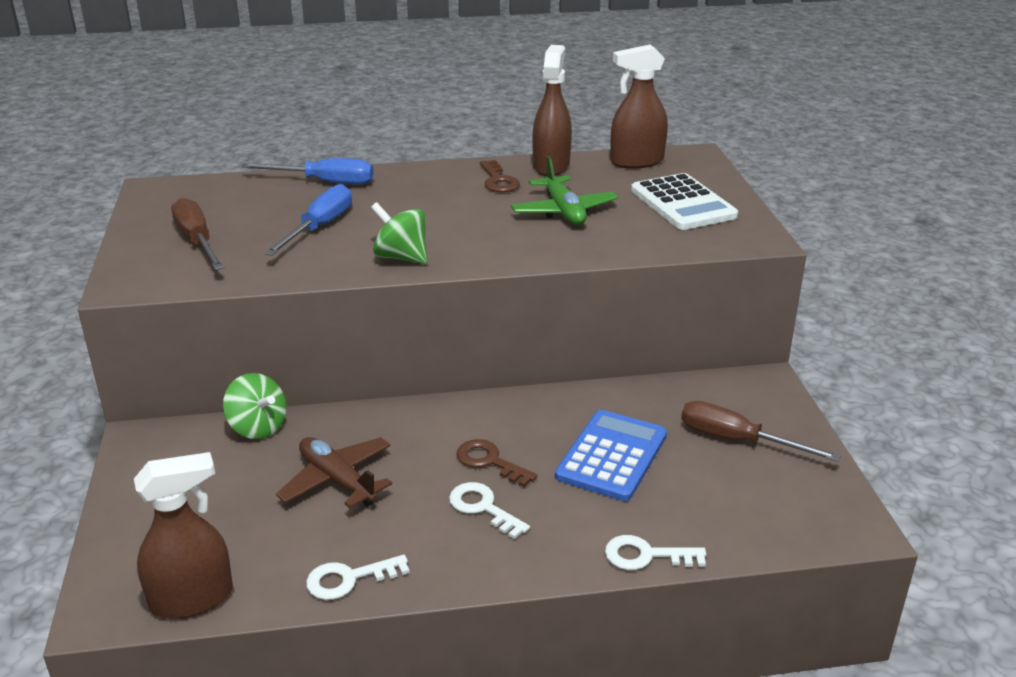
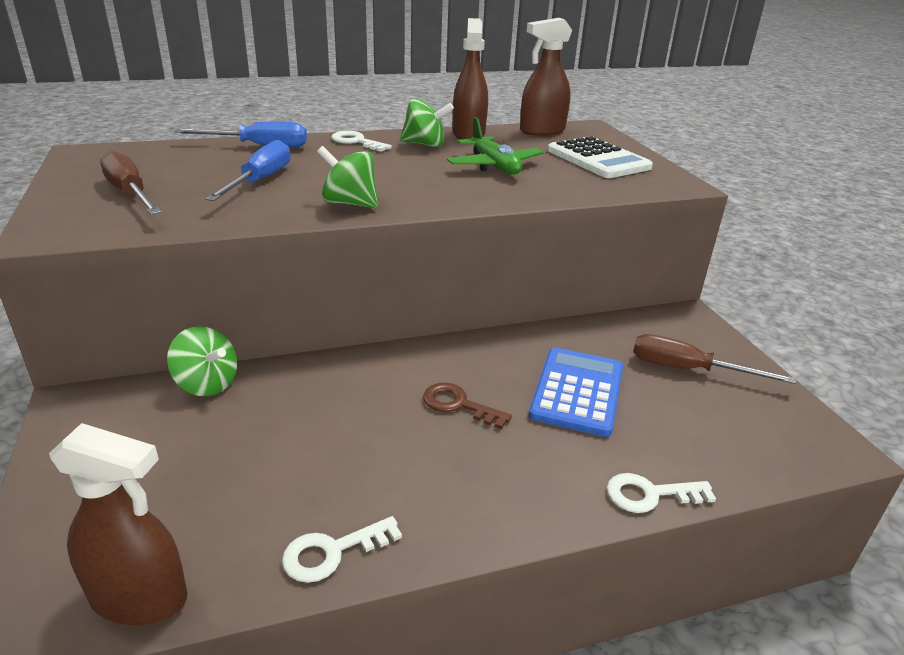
camera: 10 degrees left, 0 degrees up
brown spray bottle [134,452,233,619] -> brown spray bottle turned 45 degrees clockwise [49,423,187,625]
brown plane [276,437,392,508] -> none
white key [449,482,530,539] -> white key moved to [332,131,392,151]
brown key [480,160,520,192] -> green spinning top [400,98,454,147]

